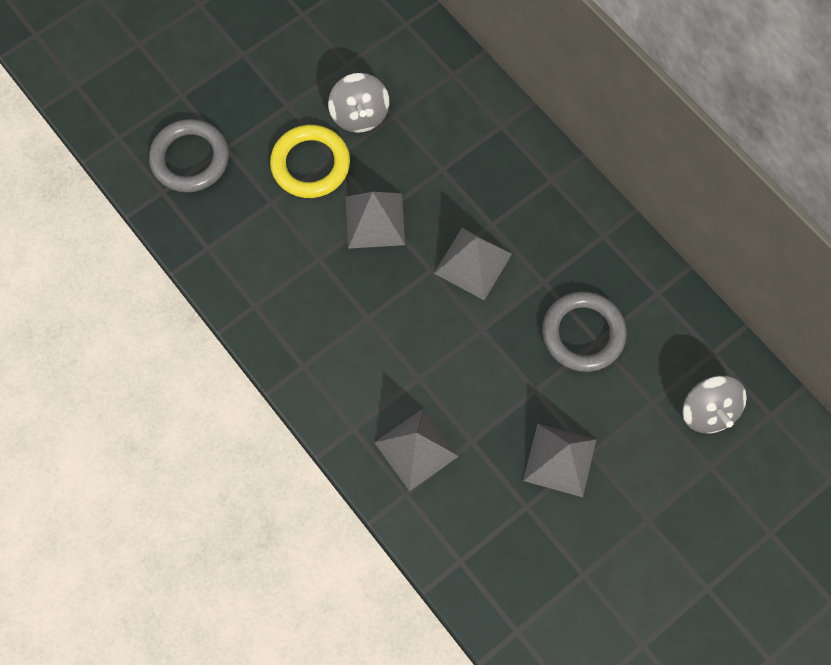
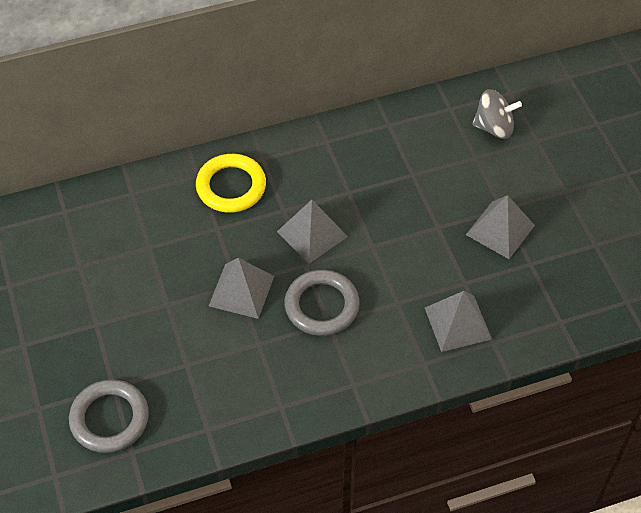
camera: 70 degrees left, 15 degrees down
yellow ring [270,125,350,198] -> yellow ring moved to [196,154,266,213]
grey spinning top [328,73,389,133] -> none
grey ring [542,291,627,372] -> grey ring moved to [284,270,360,336]

